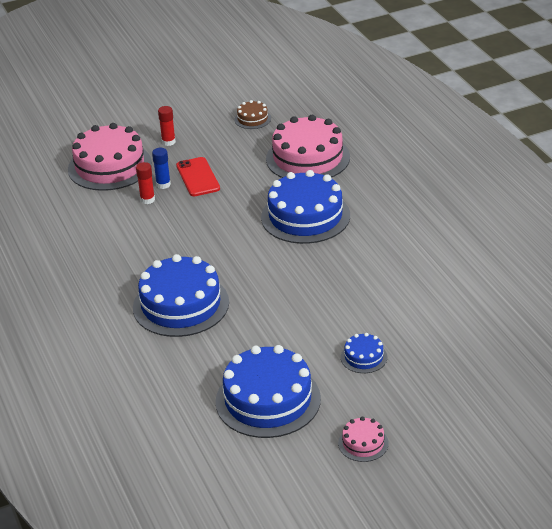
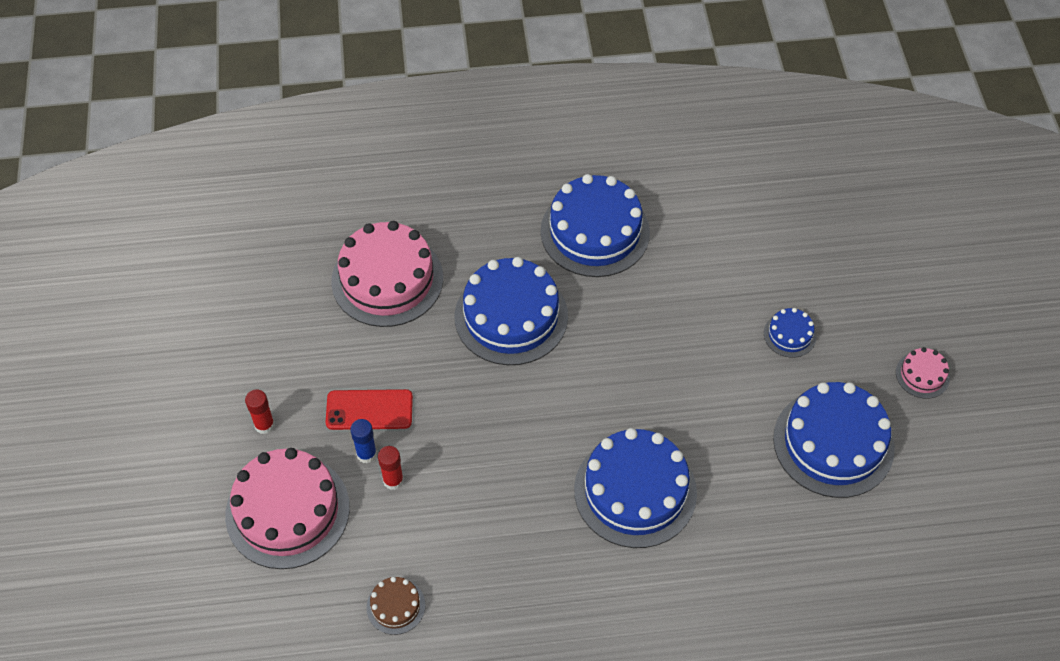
camera: 75 degrees left, 20 degrees up
brown cake [234,100,271,129] -> brown cake moved to [366,577,425,635]
none -> blue cake [540,174,650,277]

